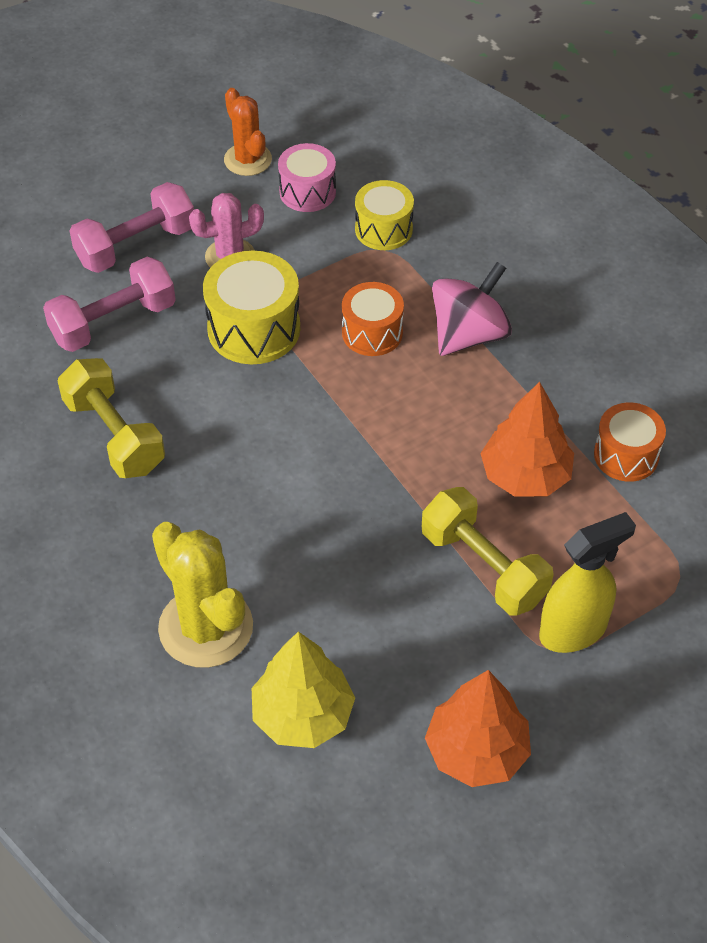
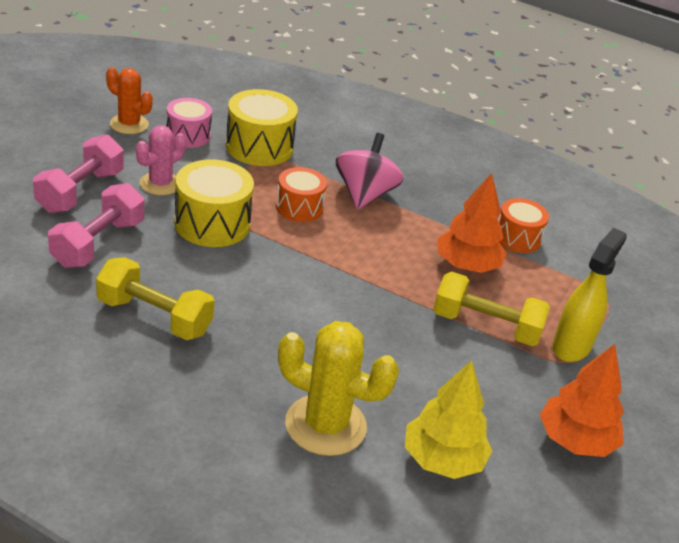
camera: 35 degrees left, 15 degrees down
yellow drum [355,180,414,250] -> yellow drum [226,89,298,166], size x1.53

